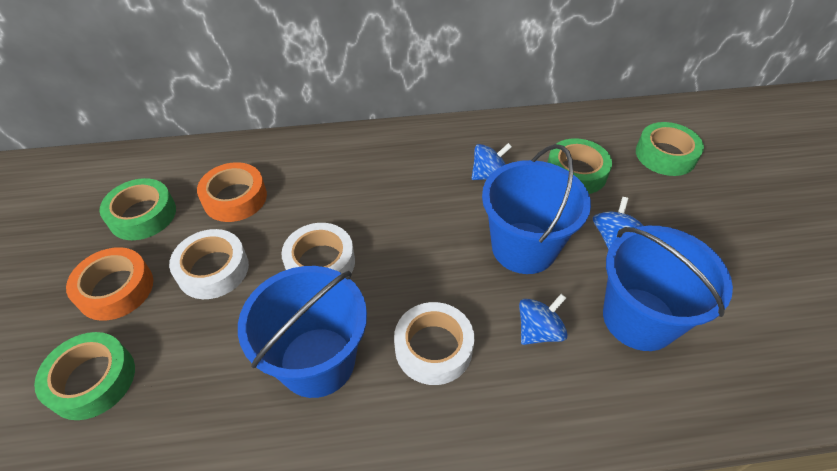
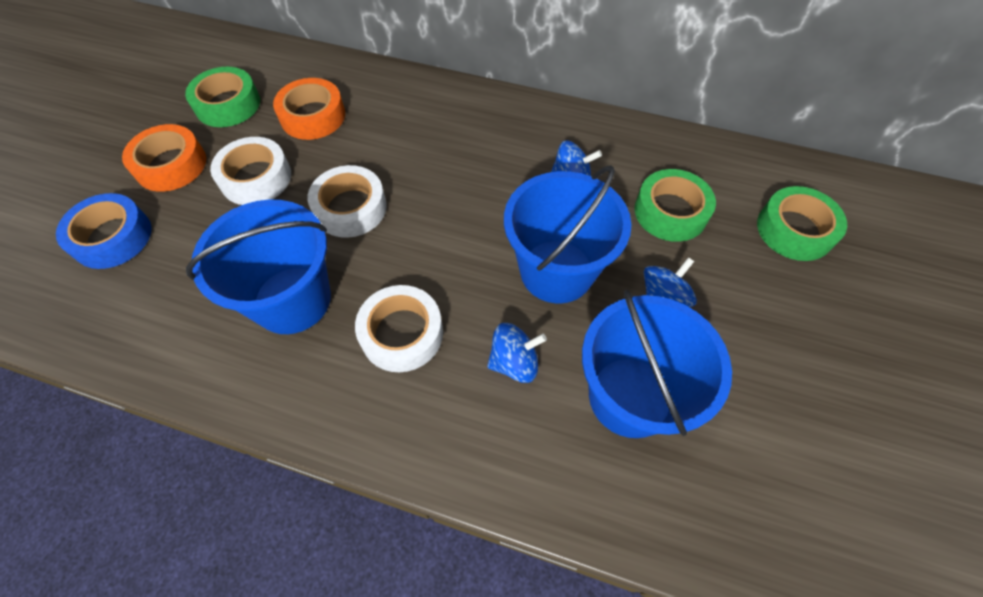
camera: 25 degrees right, 10 degrees up
green tape [34,332,135,420] -> blue tape [56,193,151,269]

